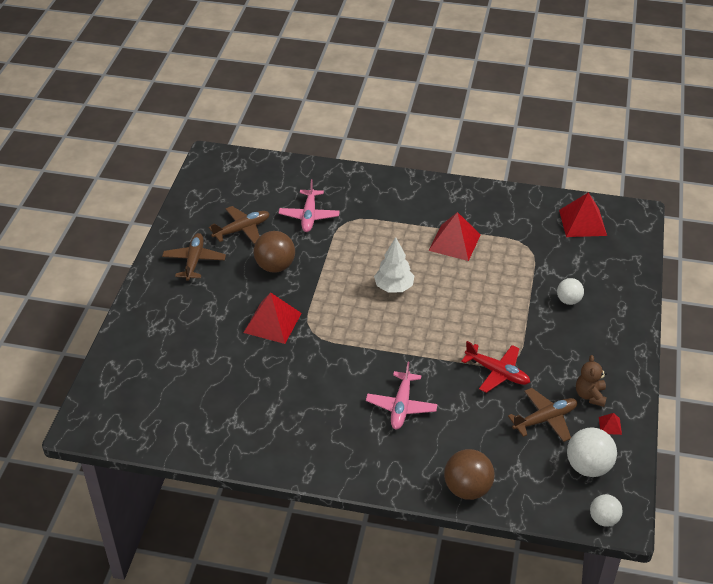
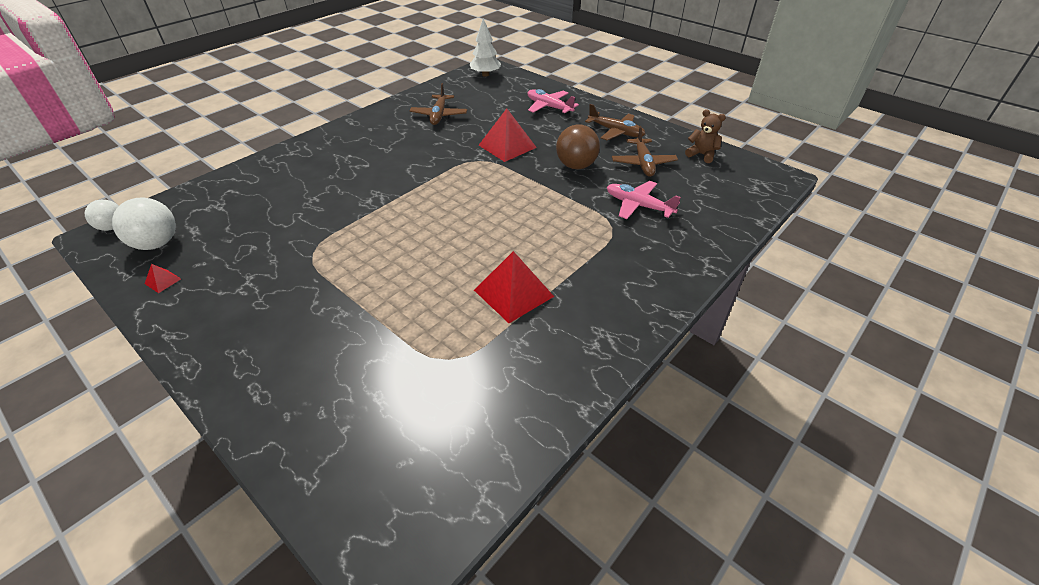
camera: 120 degrees right, 0 degrees up
pink plane [366,362,438,429] -> pink plane moved to [527,89,579,115]
white tree [374,237,414,292] -> white tree moved to [470,18,501,77]
brown ball [444,449,495,500] -> none
red plane [461,341,530,393] -> none
brown plane [508,388,578,442] -> brown plane moved to [409,83,467,125]
white ball [557,278,584,305] -> none
red pyramid [559,192,607,237] -> none
brown teddy bear [576,355,607,407] -> brown teddy bear moved to [685,110,726,163]

